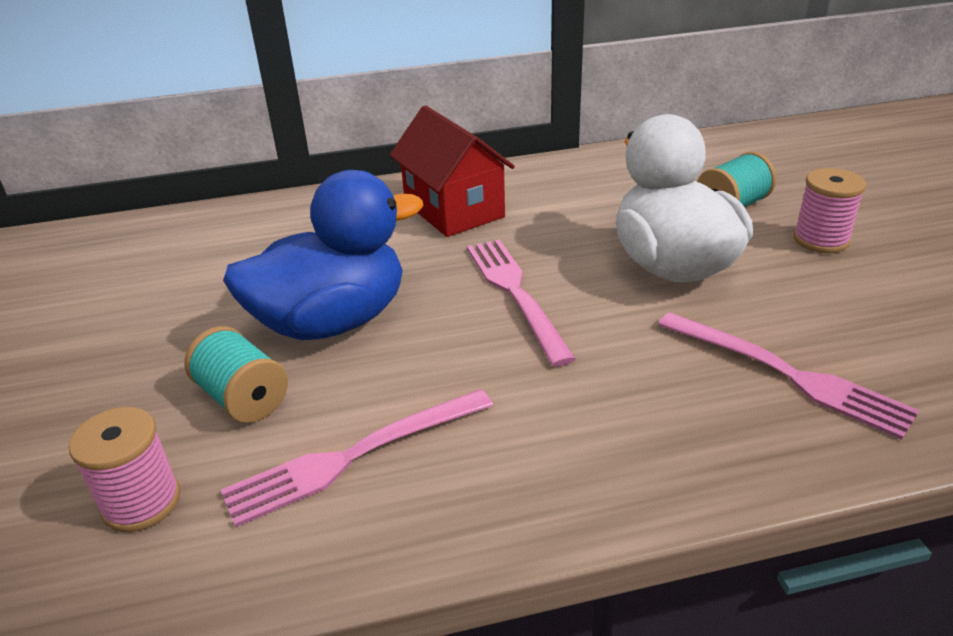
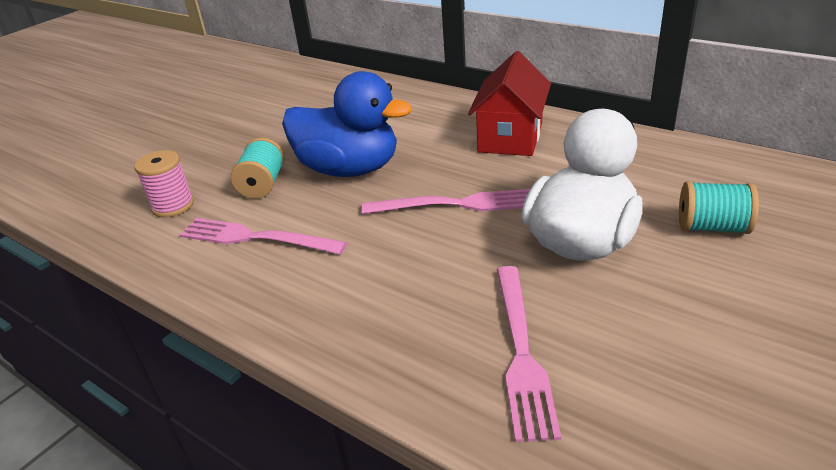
camera: 50 degrees right, 0 degrees up
pink fork [467,239,576,367] -> pink fork turned 60 degrees clockwise [362,189,530,214]
pink spool [793,168,866,253] -> none

